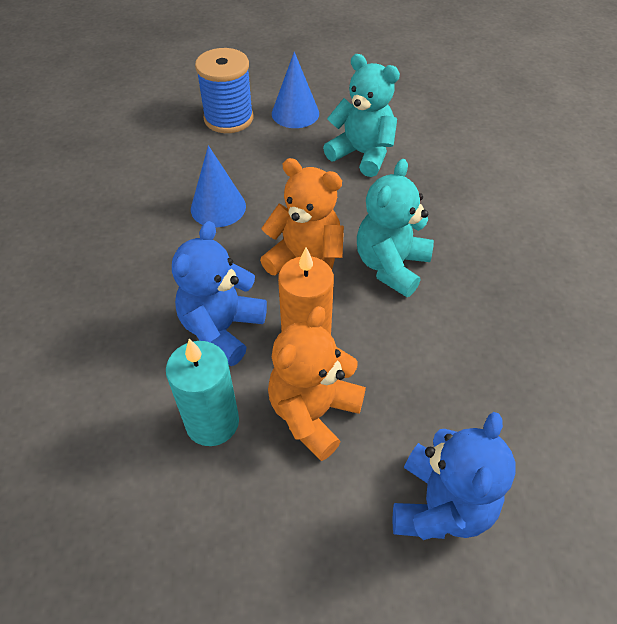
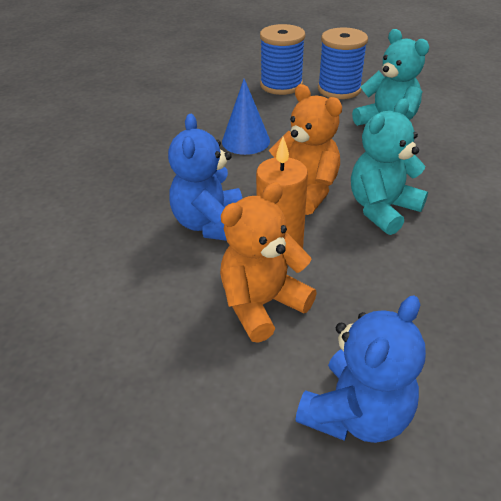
camera: 20 degrees right, 10 degrees down
turquoise candle [166,339,239,446] -> none
blue teddy bear [172,221,267,366] -> blue teddy bear turned 45 degrees counterclockwise [168,114,243,241]
blue cone [272,52,319,128] -> blue spool [318,28,368,99]

